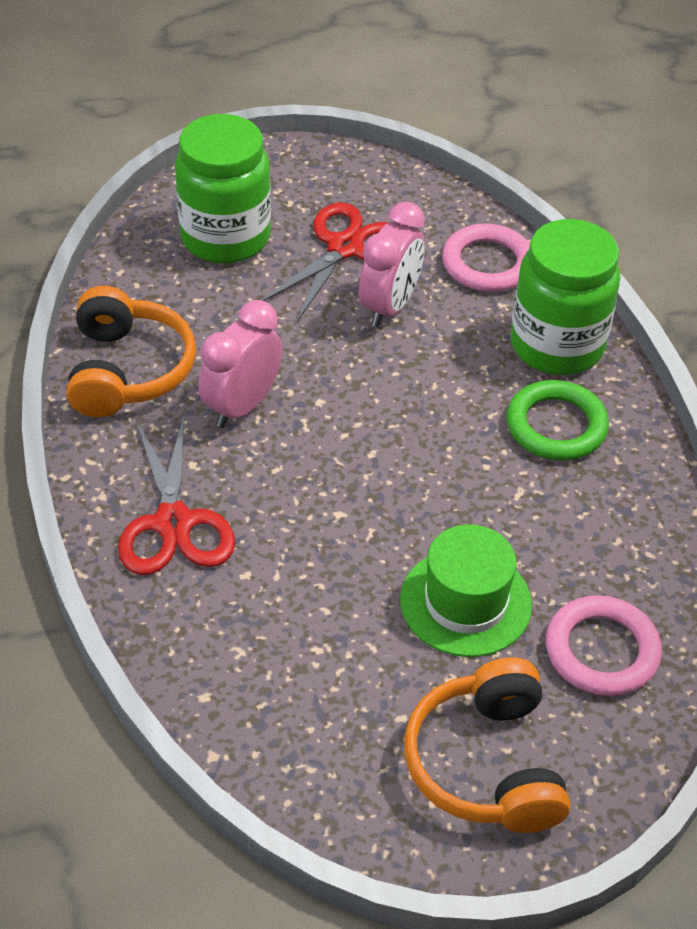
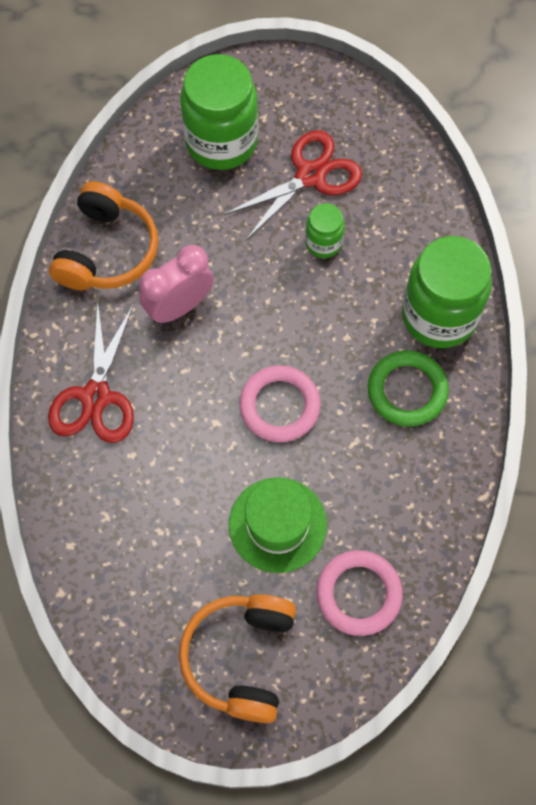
camera: 20 degrees right, 20 degrees up
pink clock [359,202,425,327] -> green jar [305,203,345,258]
pink ring [442,224,530,292] -> pink ring moved to [239,366,321,442]

